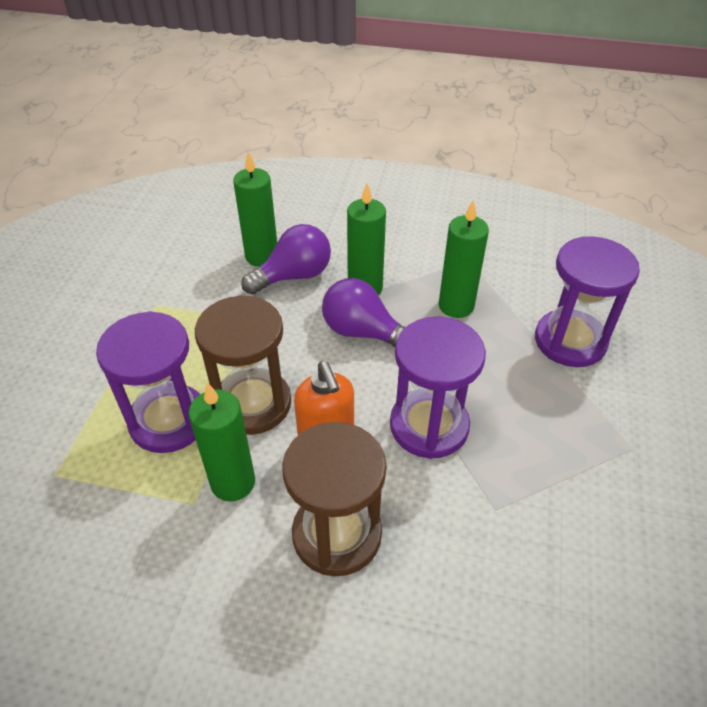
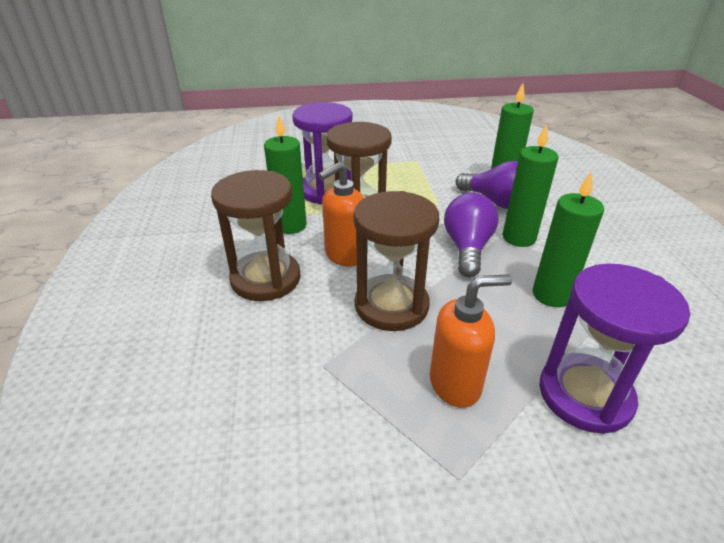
camera: 70 degrees right, 10 degrees down
purple hourglass [390,317,486,459] -> brown hourglass [354,191,439,331]
none -> orange soap dispenser [430,274,512,408]

